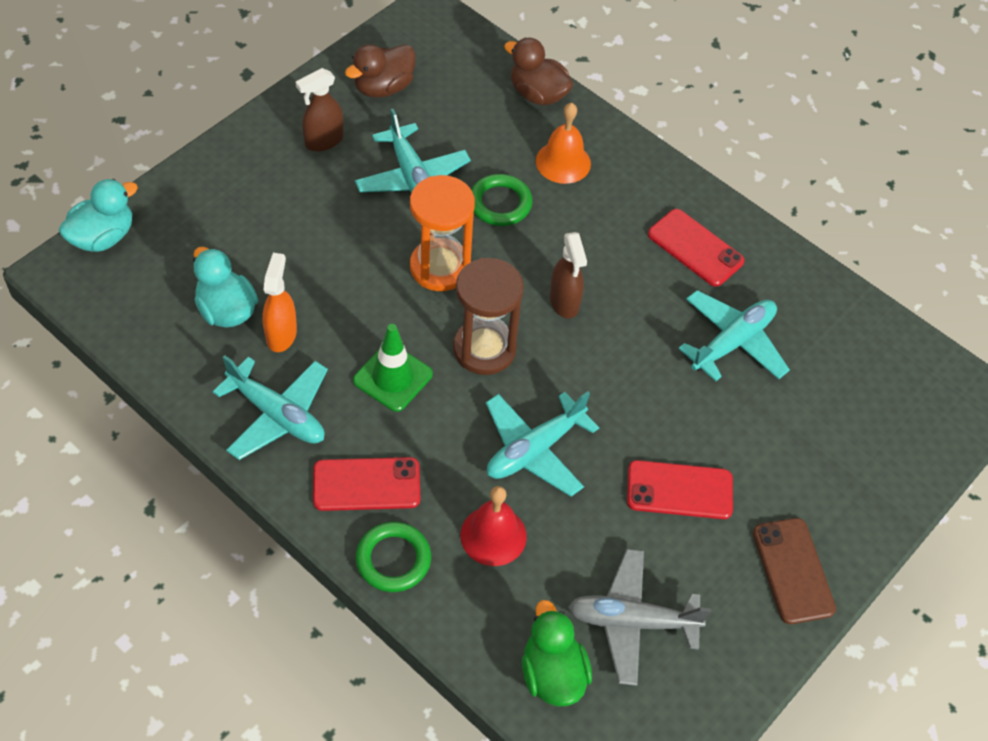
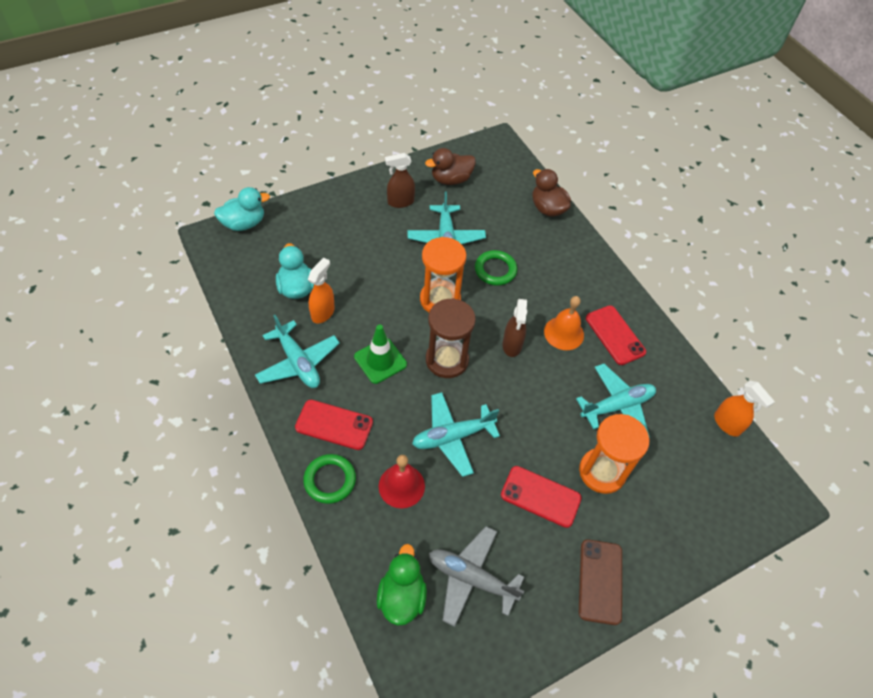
camera: 20 degrees right, 0 degrees up
orange bell [536,103,591,184] -> orange bell moved to [544,296,584,350]
none -> orange hourglass [579,414,649,494]
none -> orange spray bottle [714,381,775,437]

